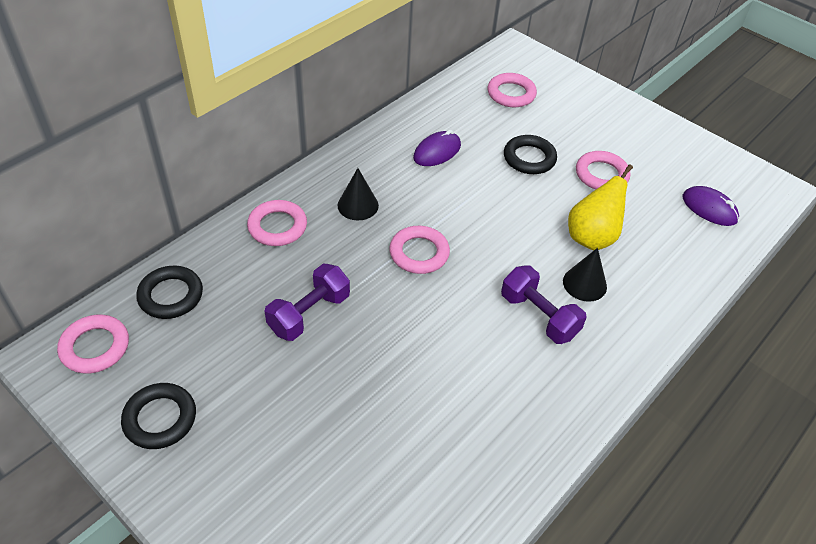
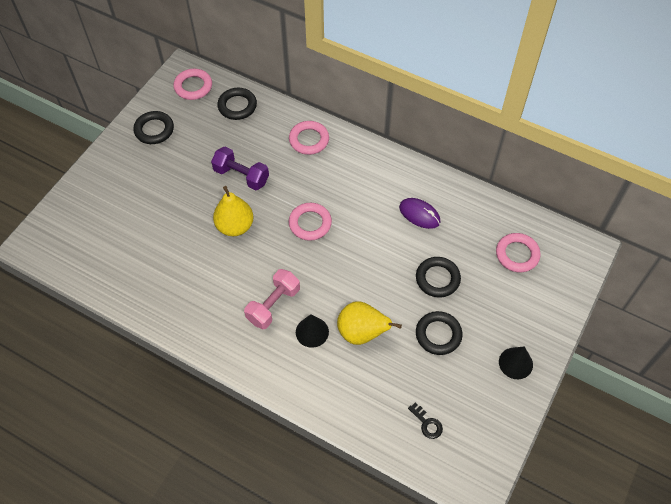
camera: 80 degrees right, 10 degrees up
black cone [338,168,379,221] -> black cone moved to [499,346,533,379]
purple dumbbell [501,265,587,344] -> pink dumbbell [244,269,300,329]
pink ring [576,151,630,190] -> black ring [416,311,462,355]
purple mouse [682,186,739,226] -> black key [408,403,443,439]
none -> yellow pear [213,186,253,236]

